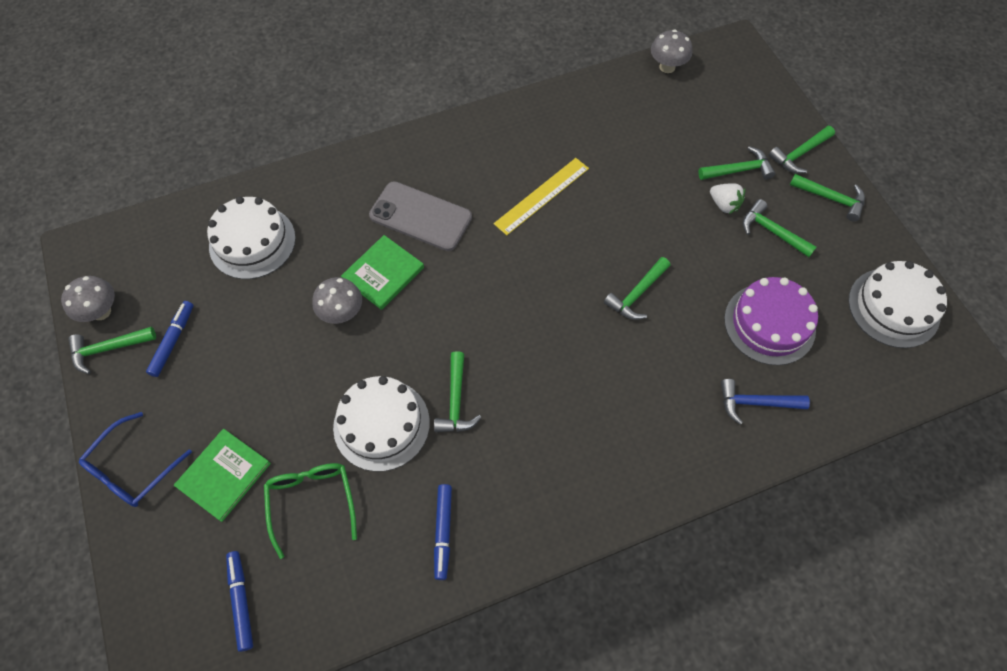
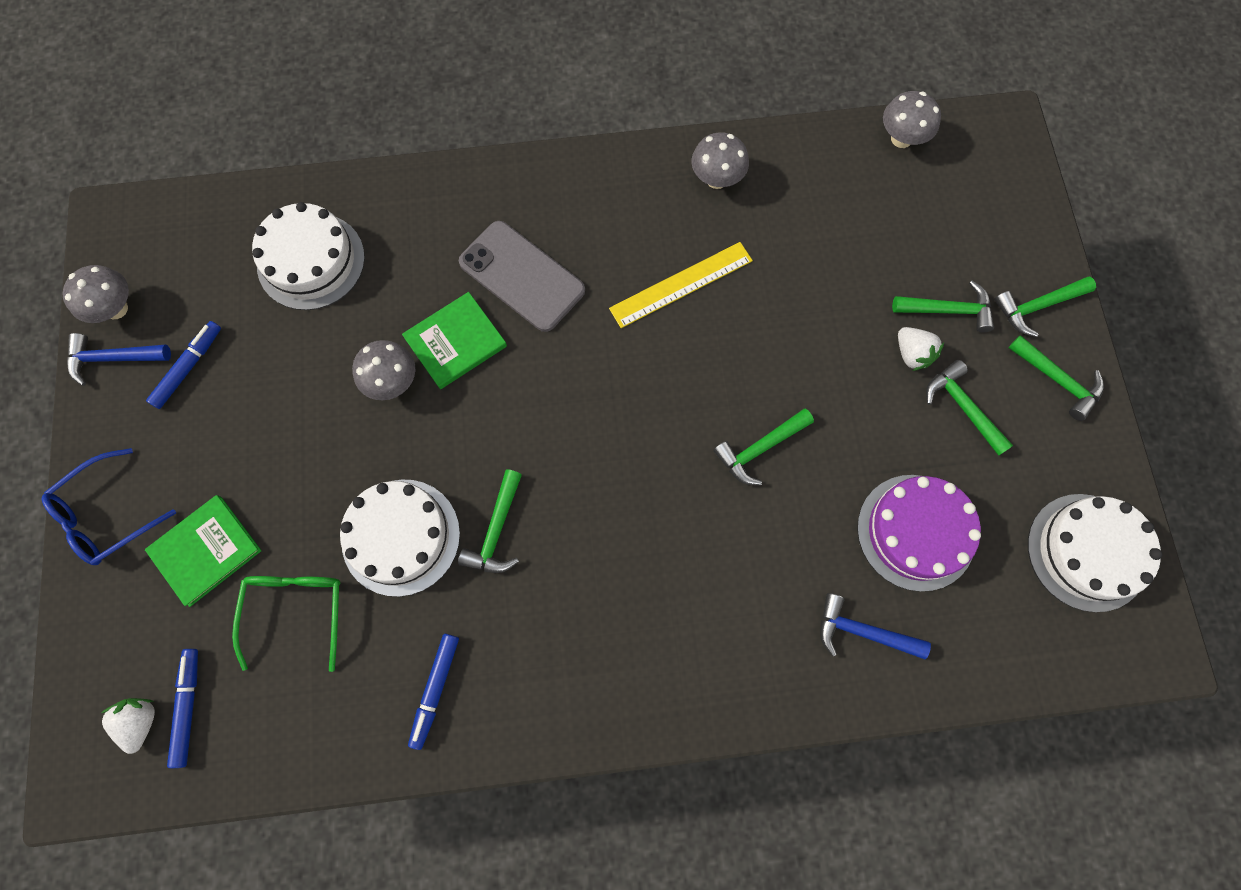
camera: 15 degrees right, 10 degrees up
green hammer [68,327,156,374] -> blue hammer [67,333,171,386]
none -> white strawberry [101,698,155,754]
none -> grey mushroom [692,132,749,189]

